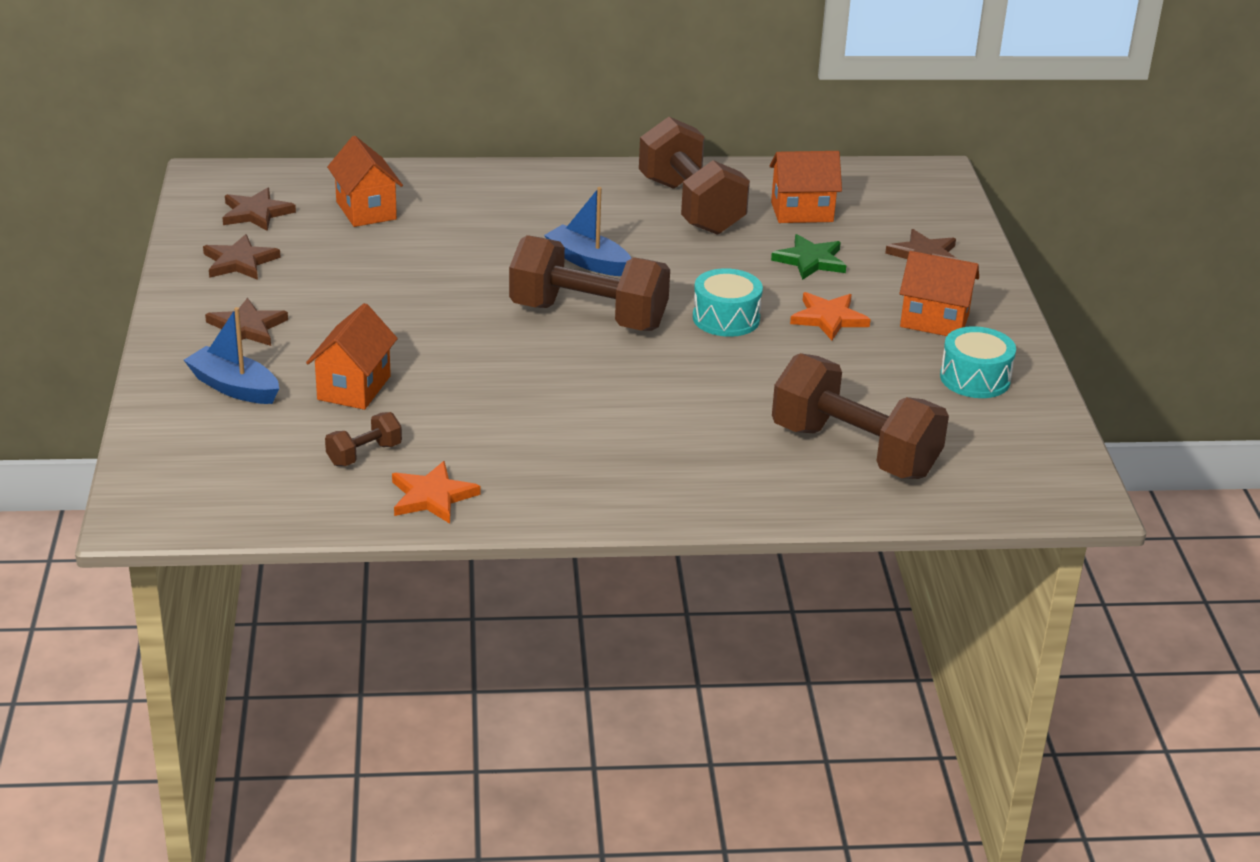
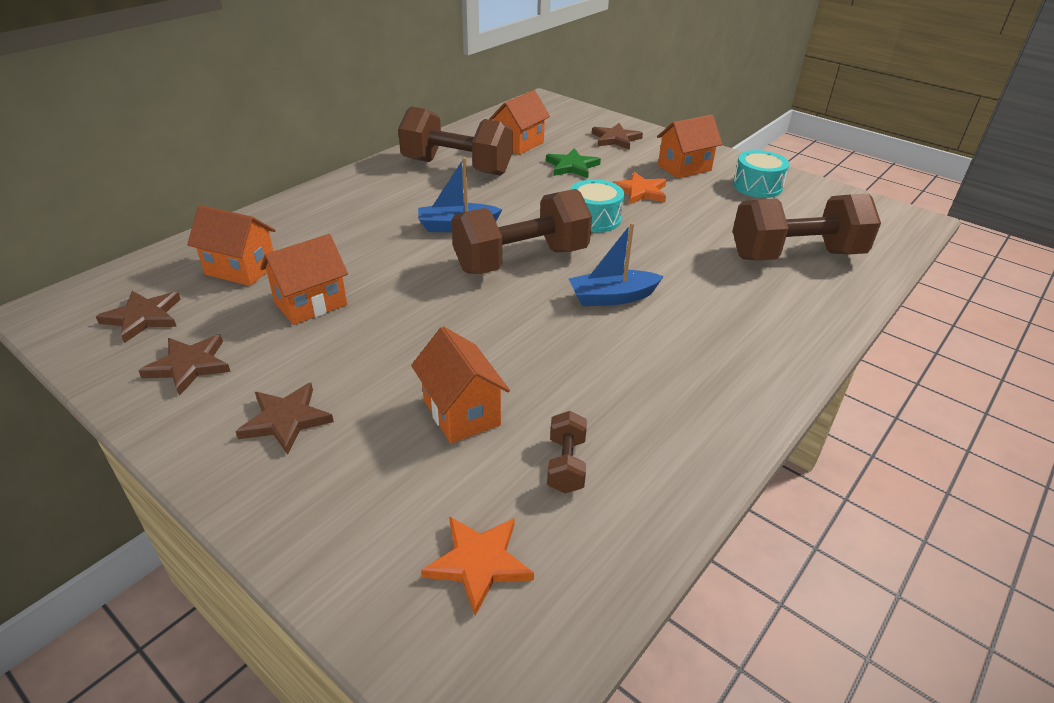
camera: 45 degrees left, 5 degrees up
blue boat [184,307,279,404] -> blue boat moved to [569,222,664,306]
orange star [392,461,481,524] -> orange star moved to [421,516,534,616]
none -> orange house [260,234,348,325]

